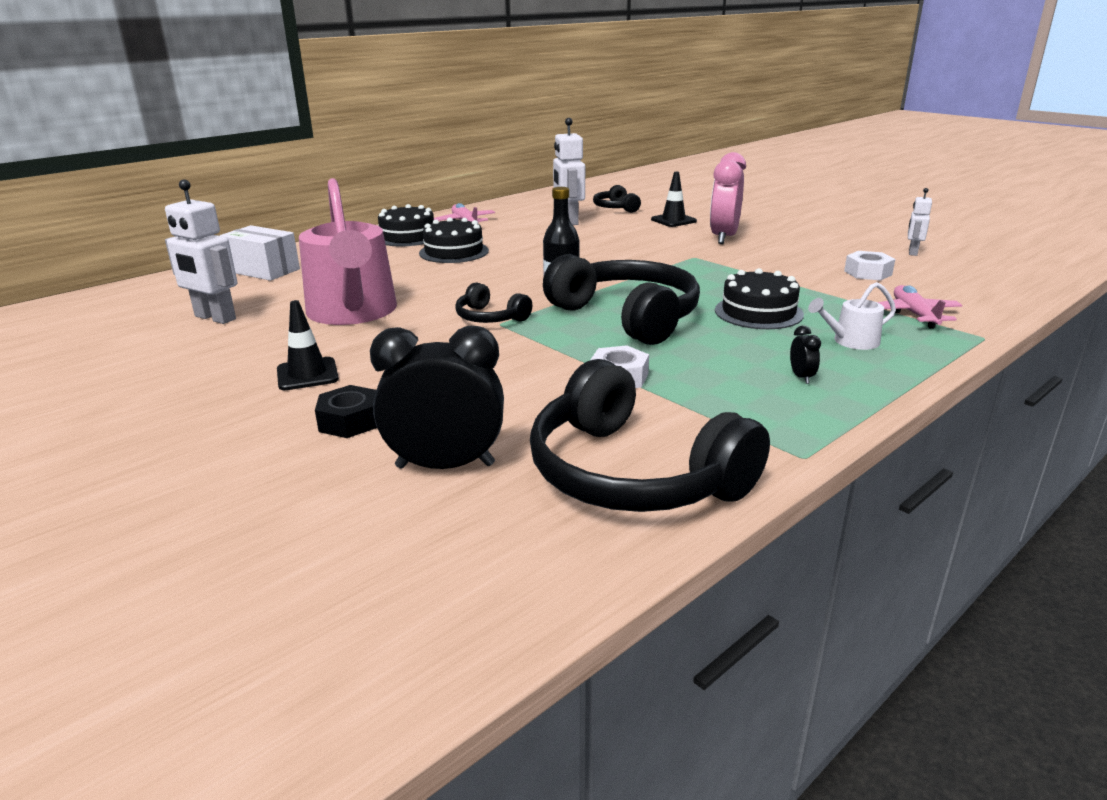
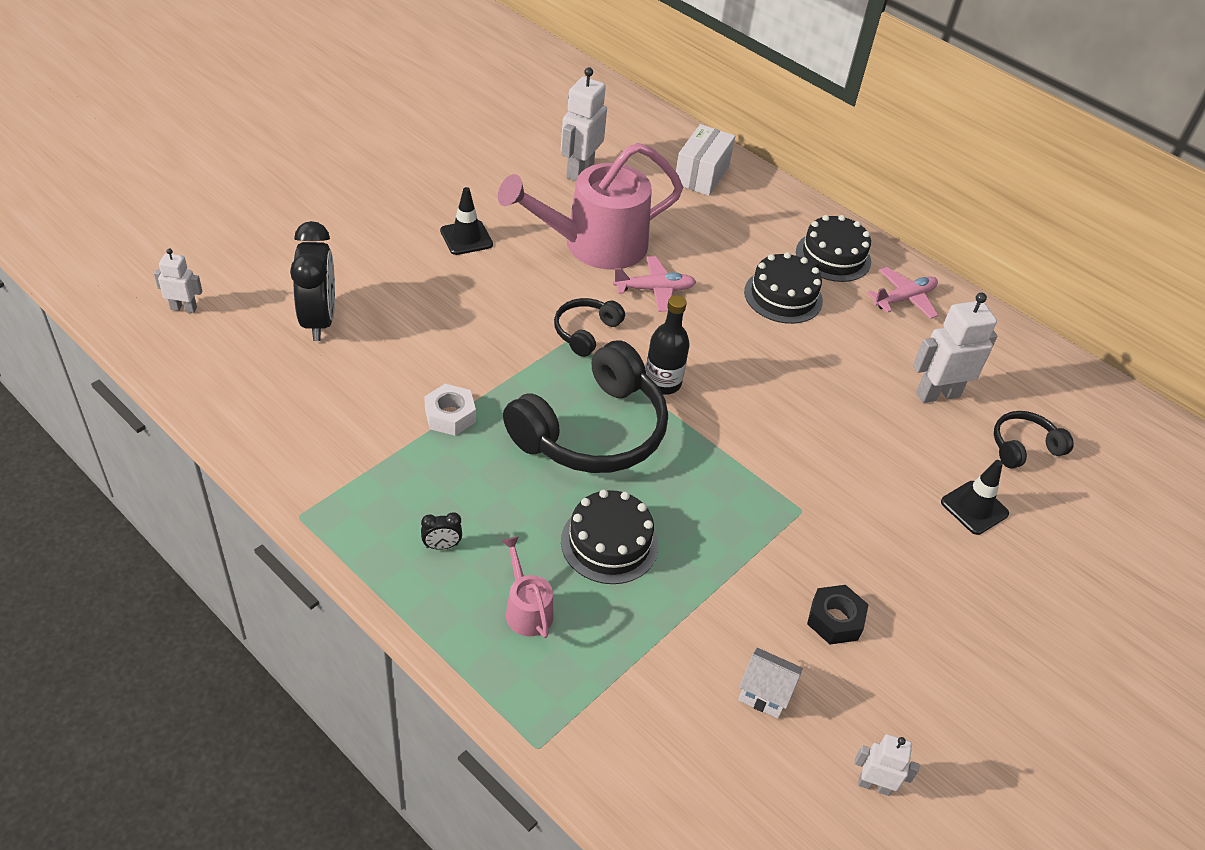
camera: 80 degrees right, 20 degrees up
black nut [315,385,377,438] -> black nut moved to [807,585,869,644]
black headphones [530,359,770,512] -> none
pink clock [710,152,746,244] -> none
white watering can [808,282,896,350] -> pink watering can [502,536,554,638]
white nut [844,251,895,281] -> white house [738,648,803,719]
pink plane [877,285,962,329] -> pink plane moved to [613,256,696,312]
none -> white robot [154,248,202,313]

